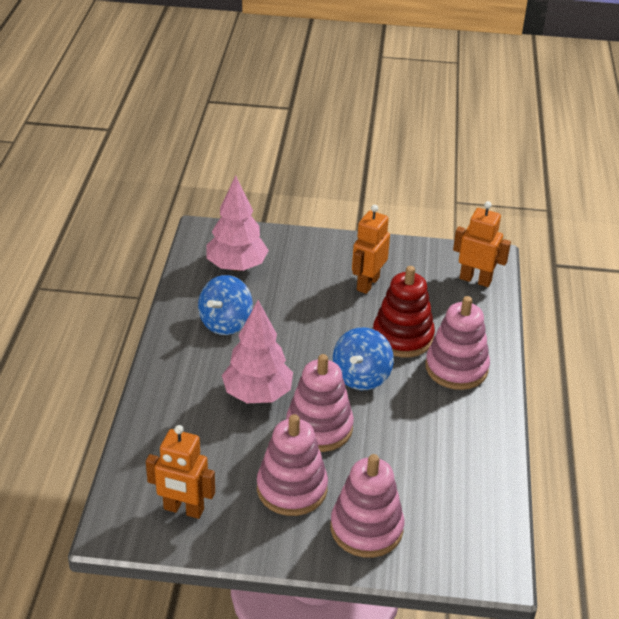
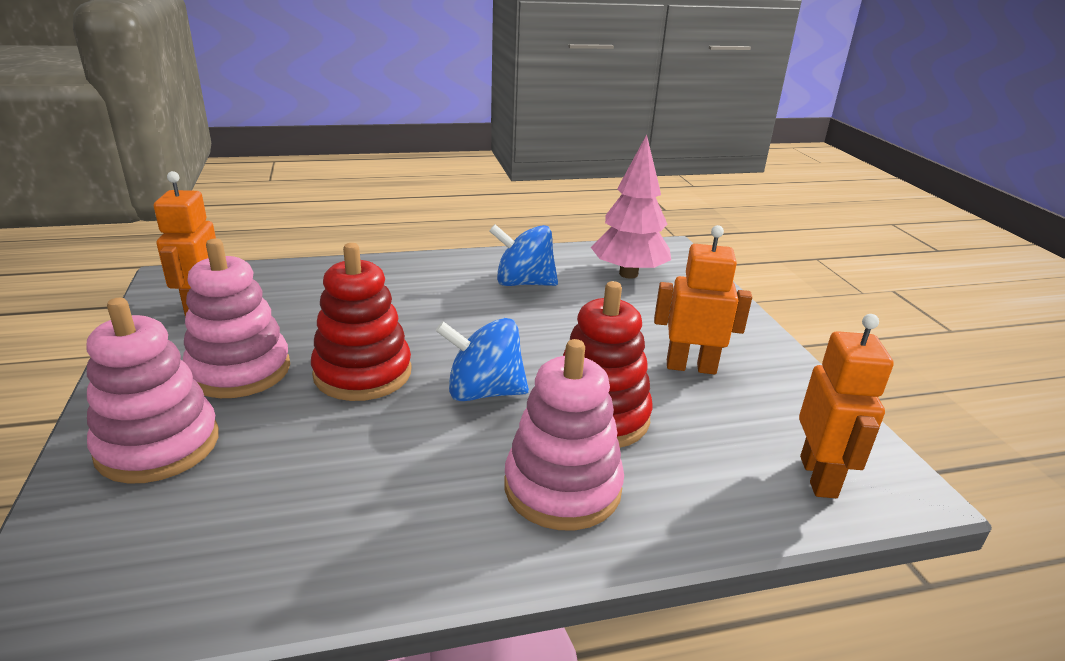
camera: 70 degrees right, 10 degrees down
pink tree [222,300,293,403] -> none
pink stacking toy [286,354,354,452] -> red stacking toy [311,243,411,401]

